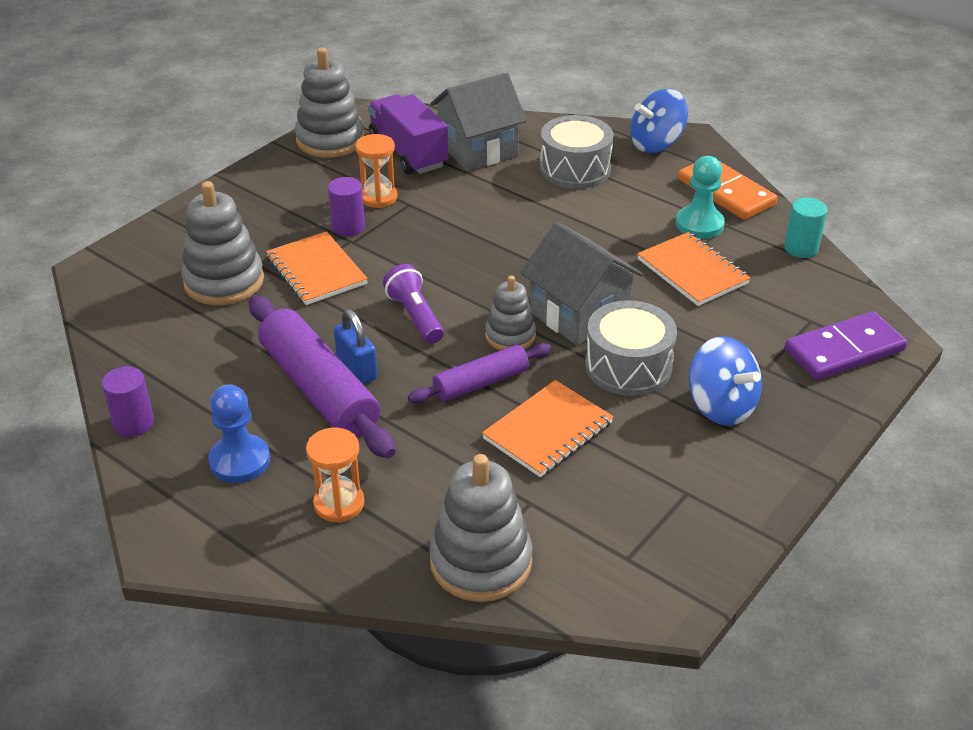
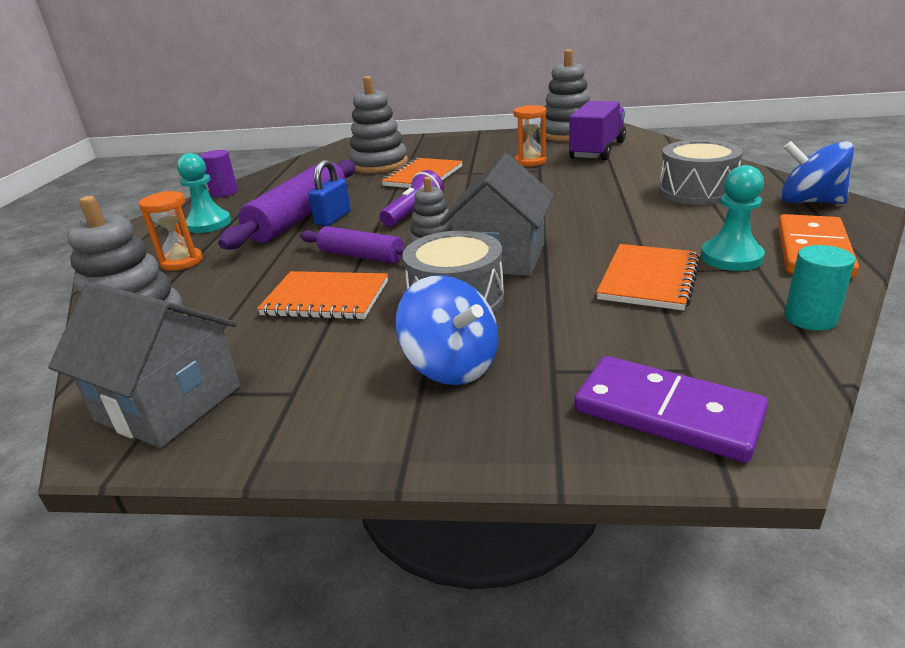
camera: 60 degrees right, 10 degrees down
blue pawn [208,384,270,483] -> turquoise pawn [177,153,231,233]
purple cylinder [328,177,365,236] -> none
grey house [430,73,527,171] -> grey house moved to [48,282,240,448]
blue spinning top [689,336,762,426] -> blue spinning top turned 60 degrees counterclockwise [396,275,498,385]

